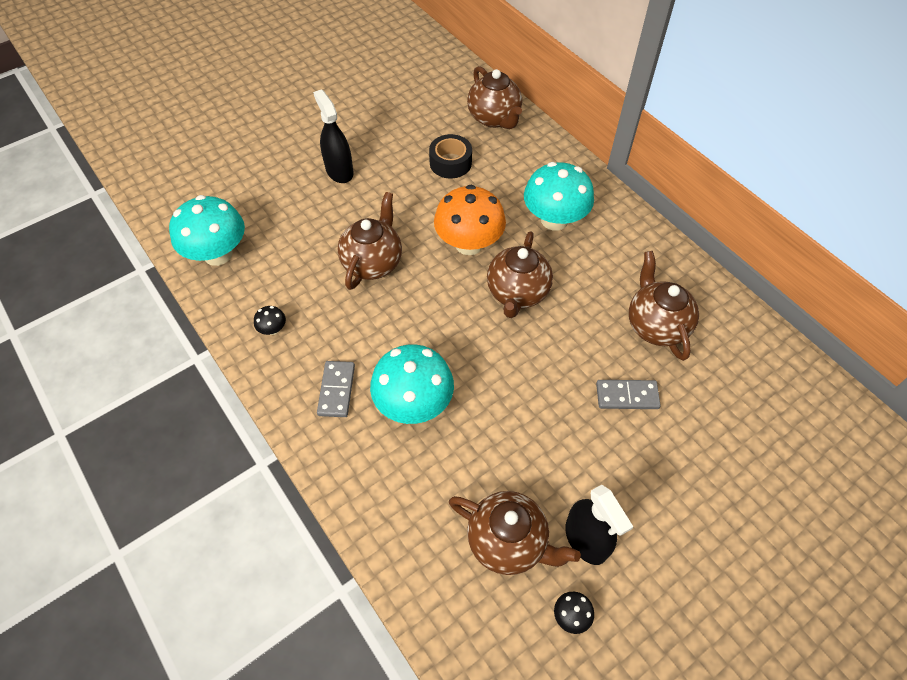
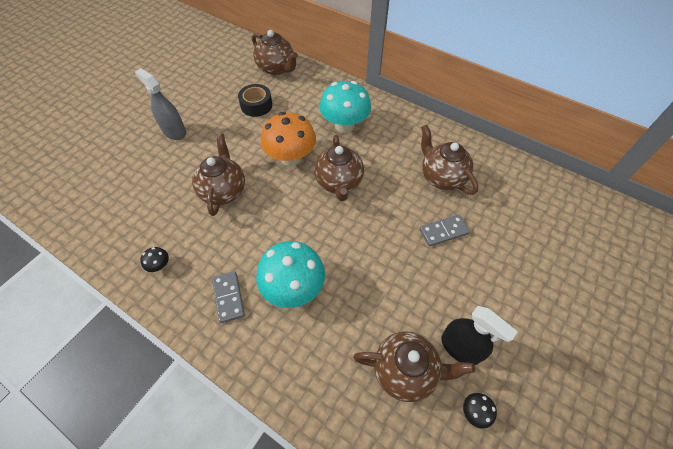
camera: 20 degrees left, 0 degrees up
turquoise mushroom [169,195,245,266] -> none
black spray bottle [313,89,353,183] -> grey spray bottle [135,68,186,140]

